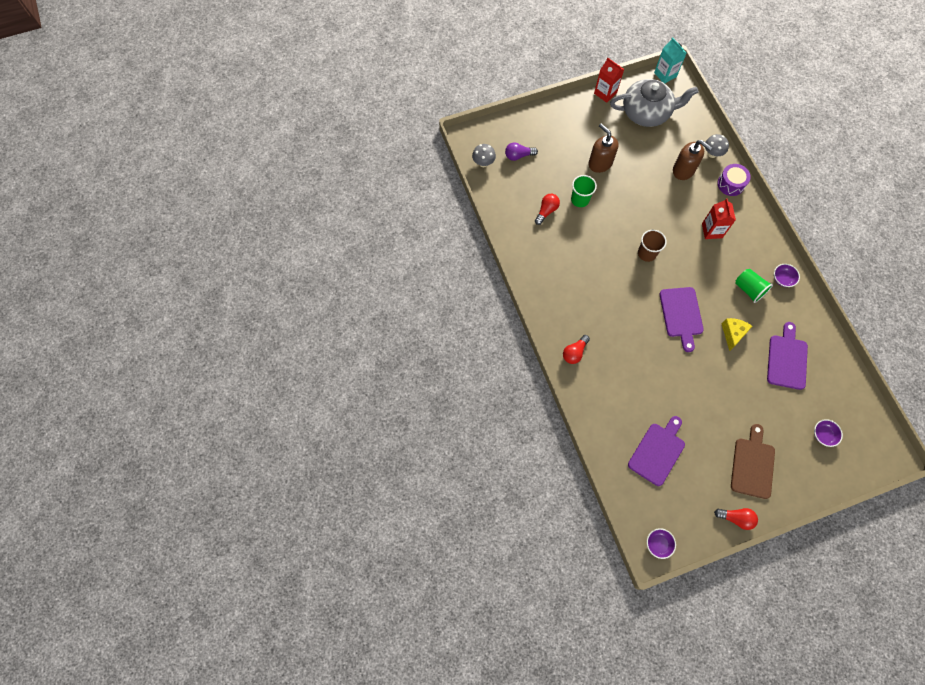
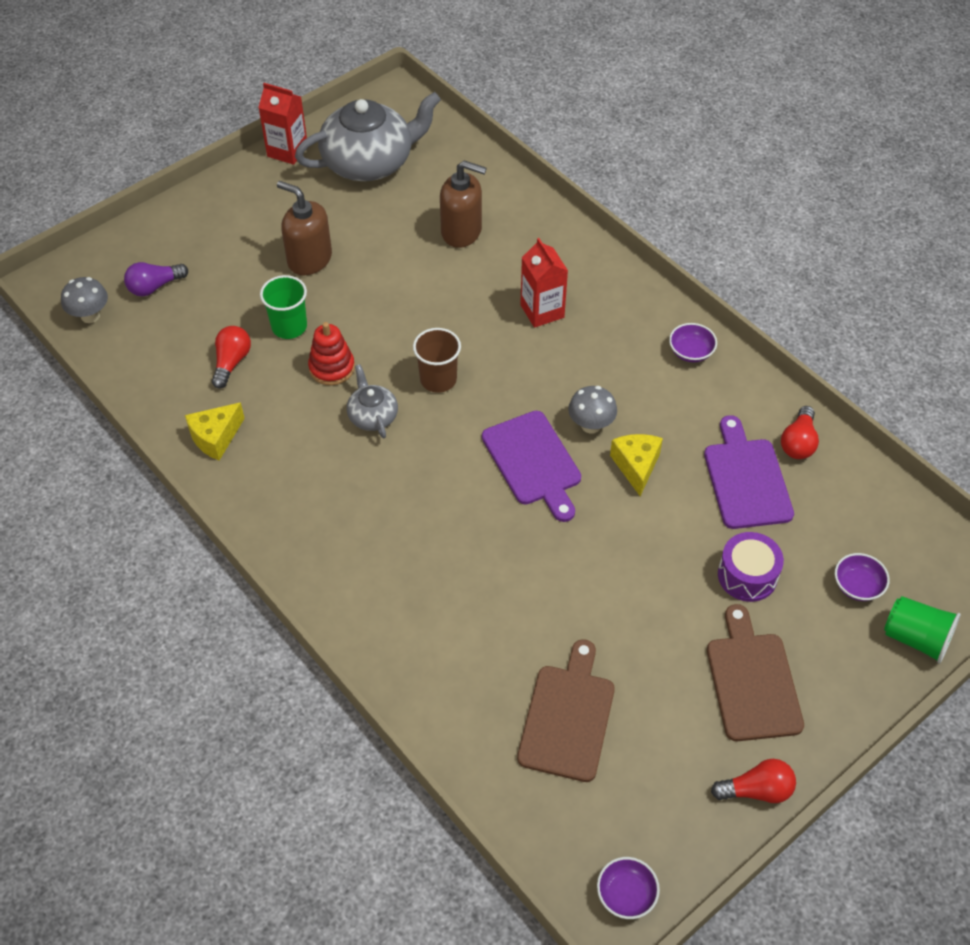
camera: 20 degrees left, 15 degrees down
red light bulb [563,335,590,364] -> red light bulb moved to [781,406,819,459]
purple cutting board [628,416,685,486] -> brown cutting board [517,639,615,782]
turquoise carton [654,37,687,83] -> none
grey mushroom [705,134,729,158] -> grey mushroom moved to [568,386,617,434]
purple drum [717,164,751,196] -> purple drum moved to [718,532,784,602]
green cup [735,269,773,303] -> green cup moved to [884,596,961,664]
none -> yellow cheese [185,402,245,460]
none -> red stacking toy [308,322,355,385]
none -> grey teapot [347,364,398,438]

